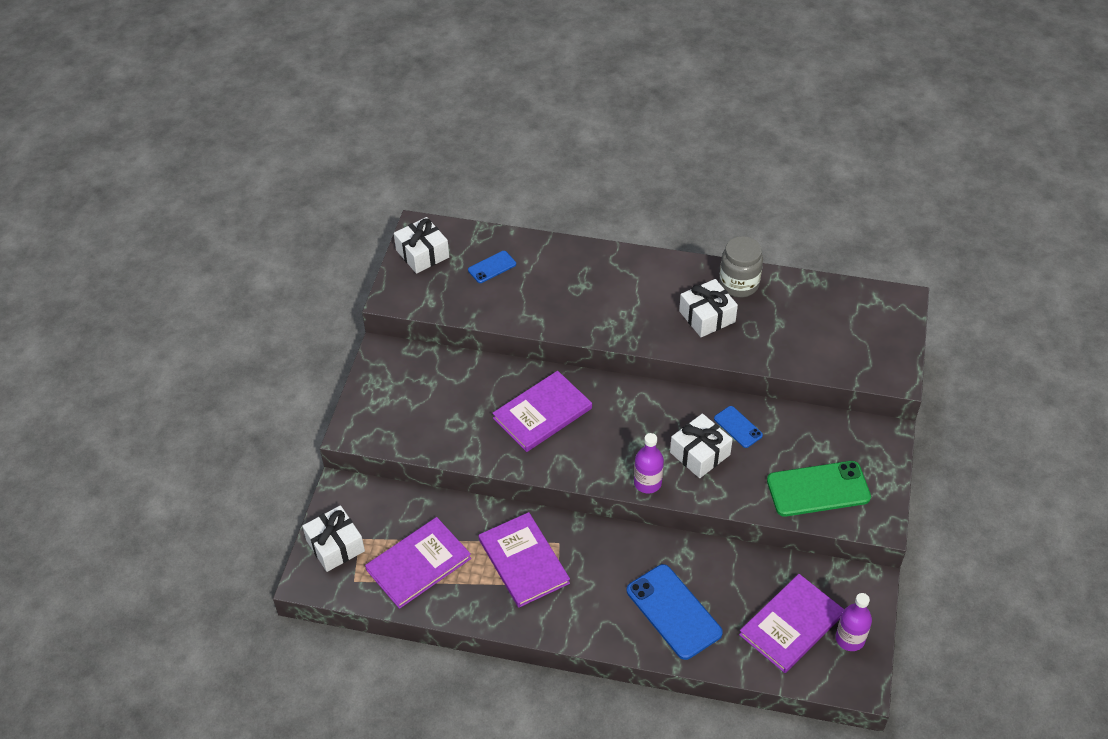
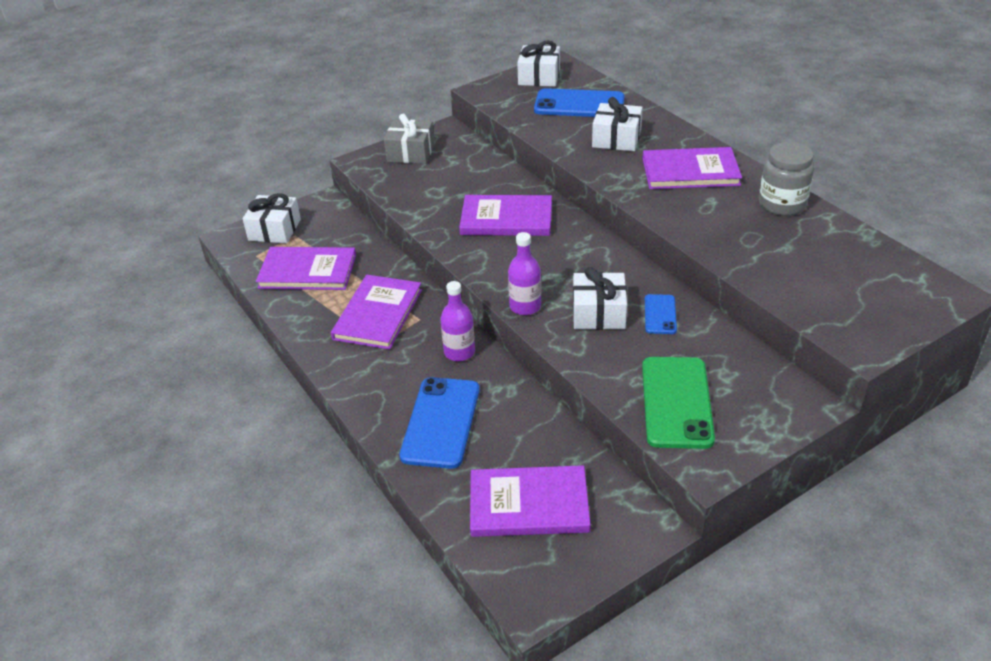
camera: 45 degrees right, 10 degrees down
blue phone [468,251,516,283] -> blue phone [534,88,625,117], size x1.91
white gift [679,279,738,337] -> white gift moved to [592,97,643,151]
green phone [767,461,871,516] -> green phone turned 60 degrees clockwise [642,357,715,449]
purple bottle [836,593,872,651] -> purple bottle moved to [440,281,475,361]
none -> grey gift [384,114,434,164]
none -> purple book [643,147,742,189]

